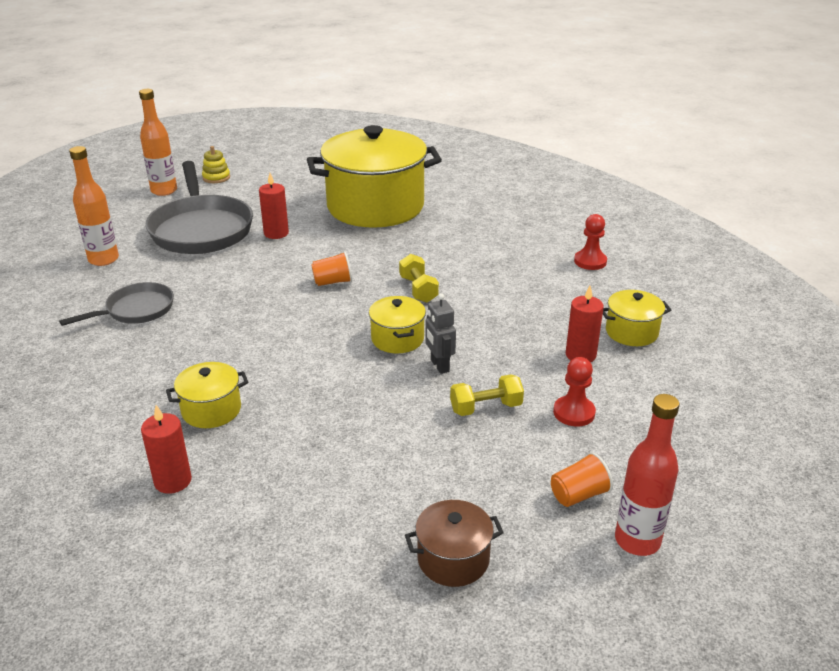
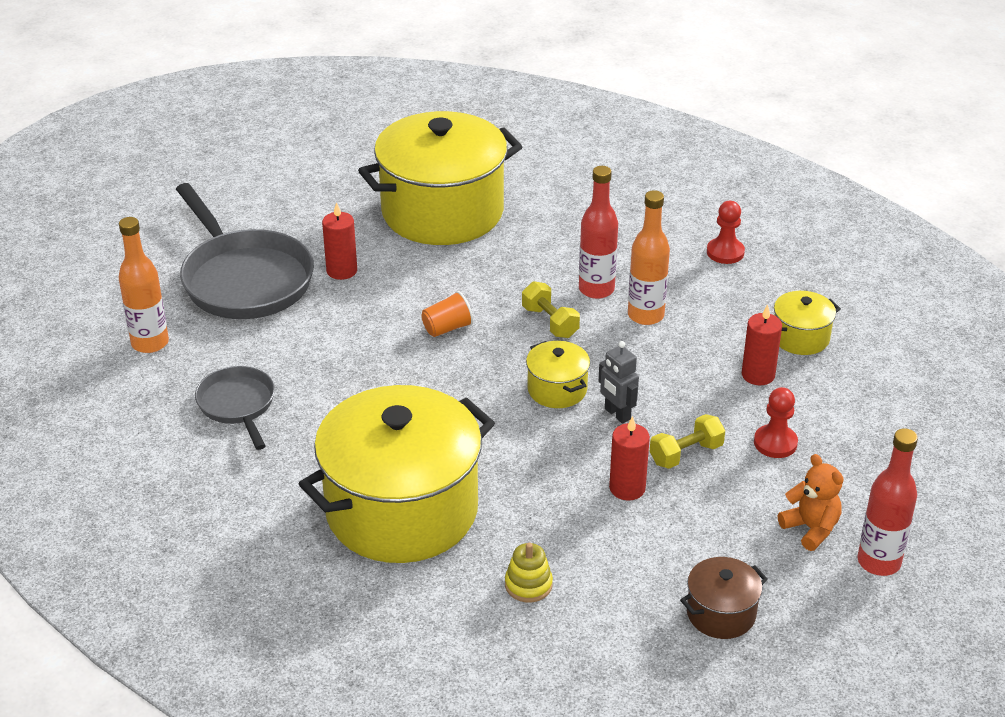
camera: 15 degrees left, 5 degrees up
grey pan [59,282,174,326] -> grey pan turned 60 degrees counterclockwise [195,366,275,450]
orange bottle [139,89,177,196] -> orange bottle moved to [628,190,670,325]
red candle [141,405,192,494] -> red candle moved to [609,416,650,501]
yellow pot [166,362,248,428] -> yellow pot [299,385,495,563], size x2.34
yellow stacking toy [202,146,230,183] -> yellow stacking toy moved to [505,543,553,602]
orange cup [551,452,613,507] -> orange teddy bear [778,454,844,551]
none -> red bottle [579,166,618,299]

